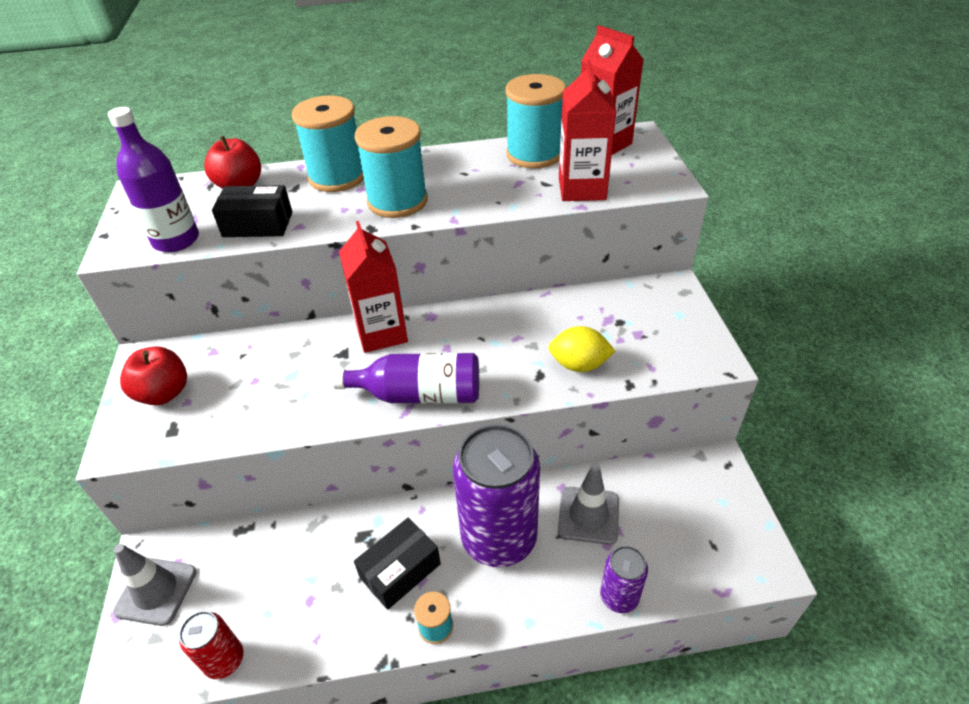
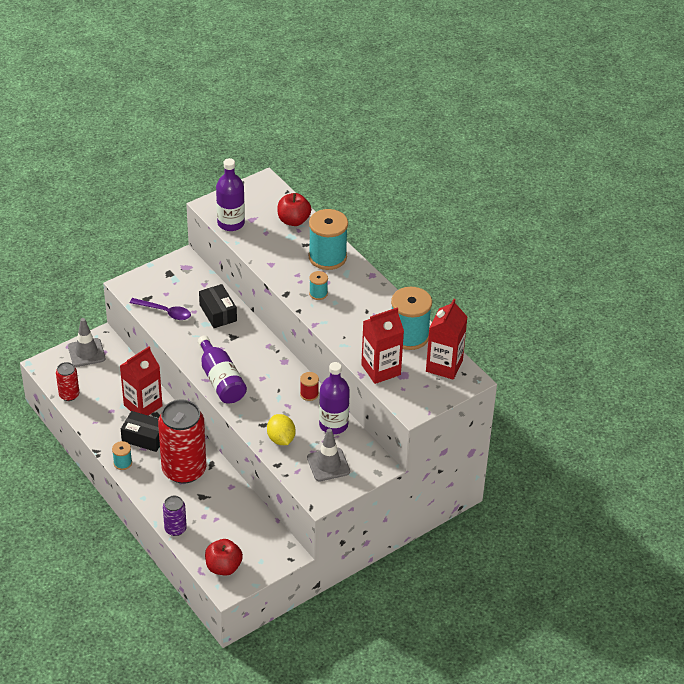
camera: 60 degrees right, 0 degrees up
red apple [120,346,187,405] -> red apple moved to [205,539,243,575]
black box [212,185,292,237] -> black box moved to [199,284,237,328]
red carton [339,221,408,353] -> red carton moved to [120,346,163,416]
turquoise spool [355,116,428,218] -> turquoise spool [309,271,328,300], size x0.47
purple can [453,424,540,567] -> red can [158,399,206,484]
grey traffic cone [558,464,619,545] -> grey traffic cone moved to [307,428,350,482]
none -> purple spoon [130,298,191,320]
none -> red spool [300,372,319,401]
none -> purple bottle [319,362,350,434]

